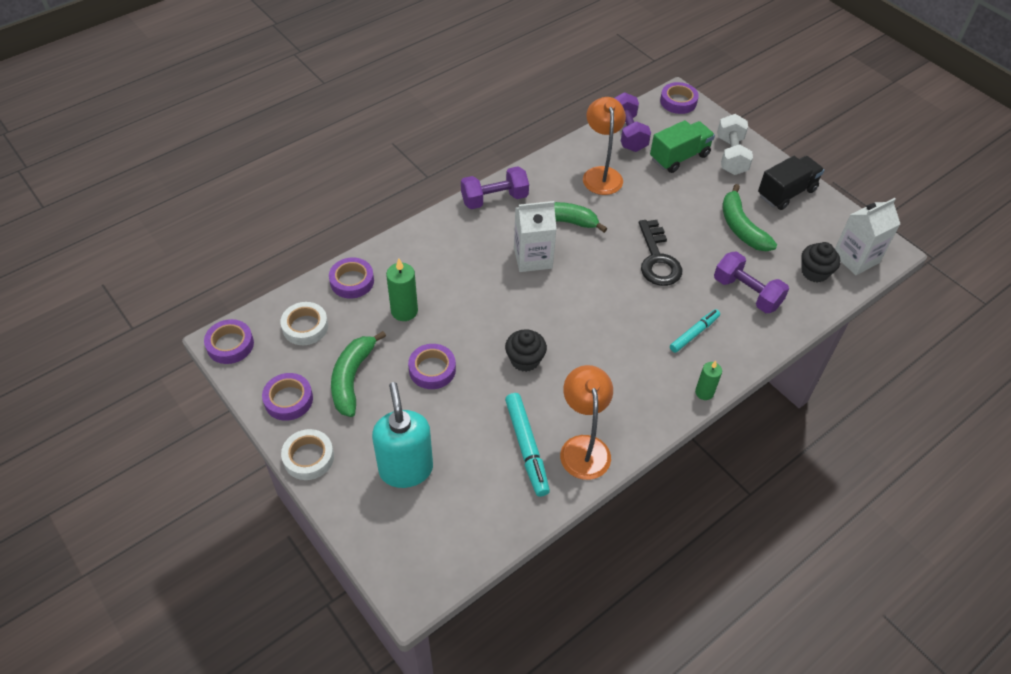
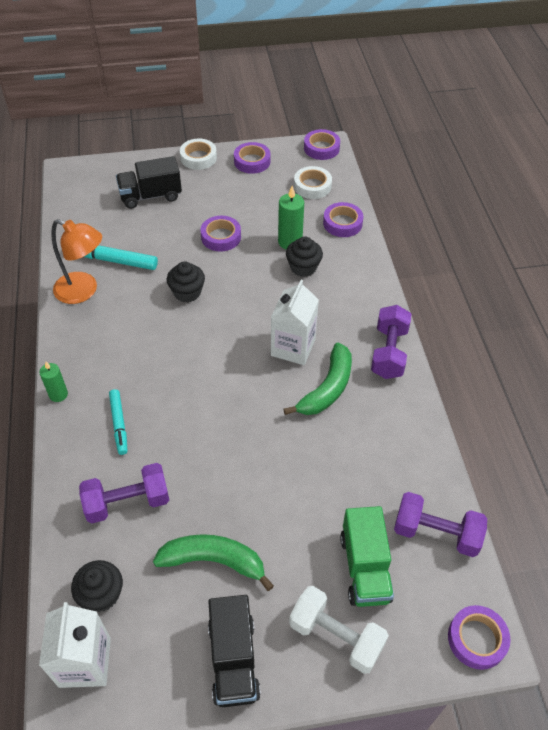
camera: 120 degrees right, 0 degrees up
green banana [331,331,386,417] -> none
turquoise soap dispenser [372,382,433,488] -> black truck [116,156,182,209]
orange lamp [583,97,626,195] -> none
black key [639,220,682,286] -> none
none -> black cupcake [286,237,323,277]

